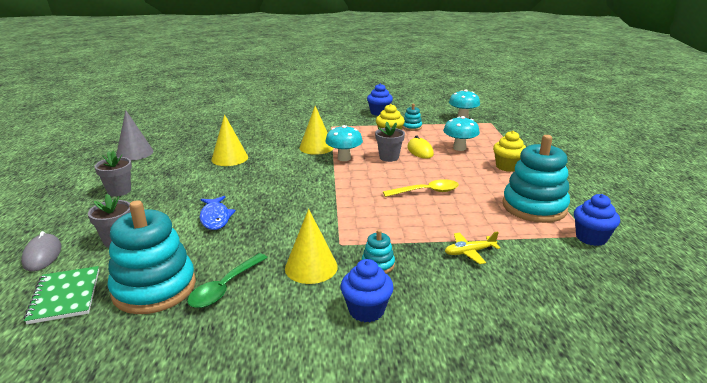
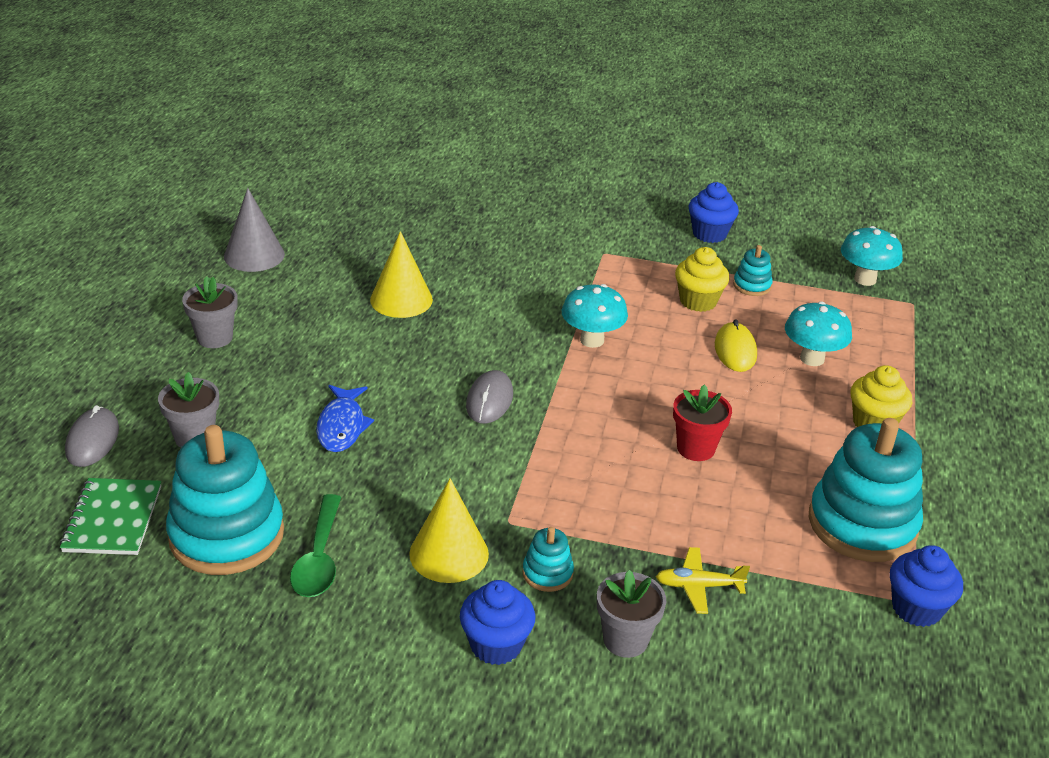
camera: 15 degrees right, 10 degrees up
green spoon [187,253,268,308] -> green spoon turned 45 degrees counterclockwise [290,494,341,597]
yellow cone [299,106,334,155] -> none
grey flower pot [375,122,405,162] -> grey flower pot moved to [597,570,666,658]
yellow spoon [383,179,459,197] -> red flower pot [673,384,732,461]
none -> grey mouse [466,370,513,424]

